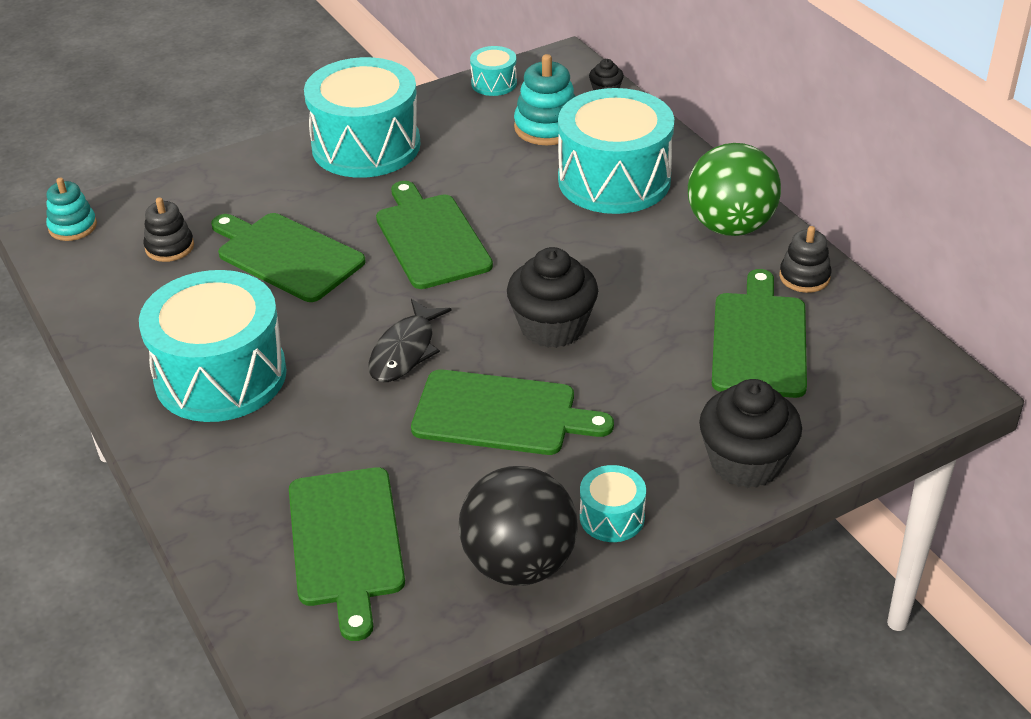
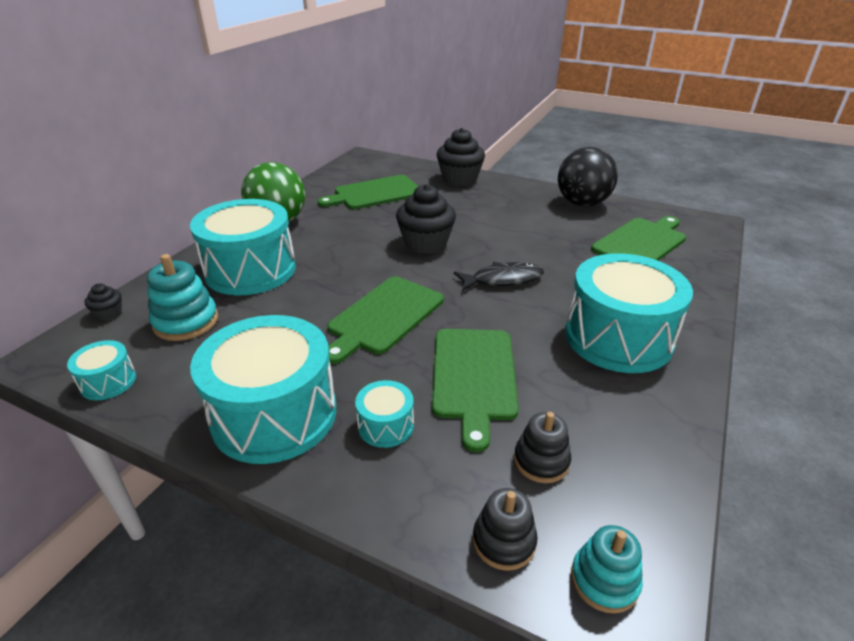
camera: 125 degrees left, 5 degrees down
green cutting board [411,369,614,455] -> none
turquoise drum [580,465,646,542] -> turquoise drum moved to [355,380,414,448]
black stacking toy [779,226,831,293] -> black stacking toy moved to [473,488,538,571]

